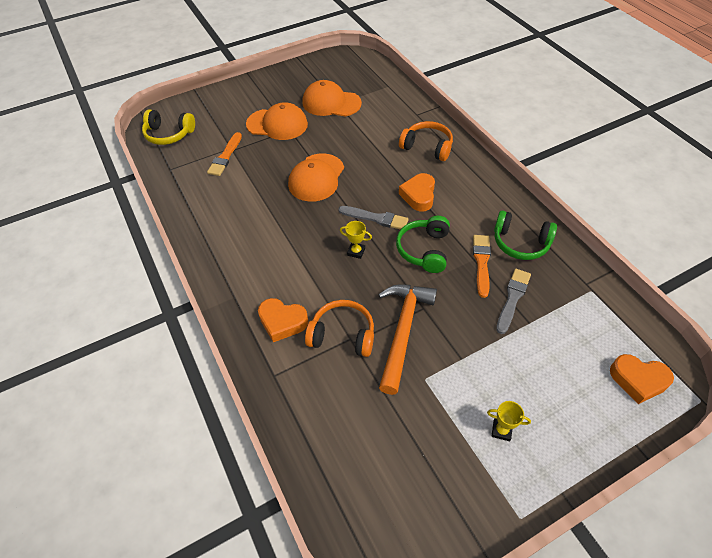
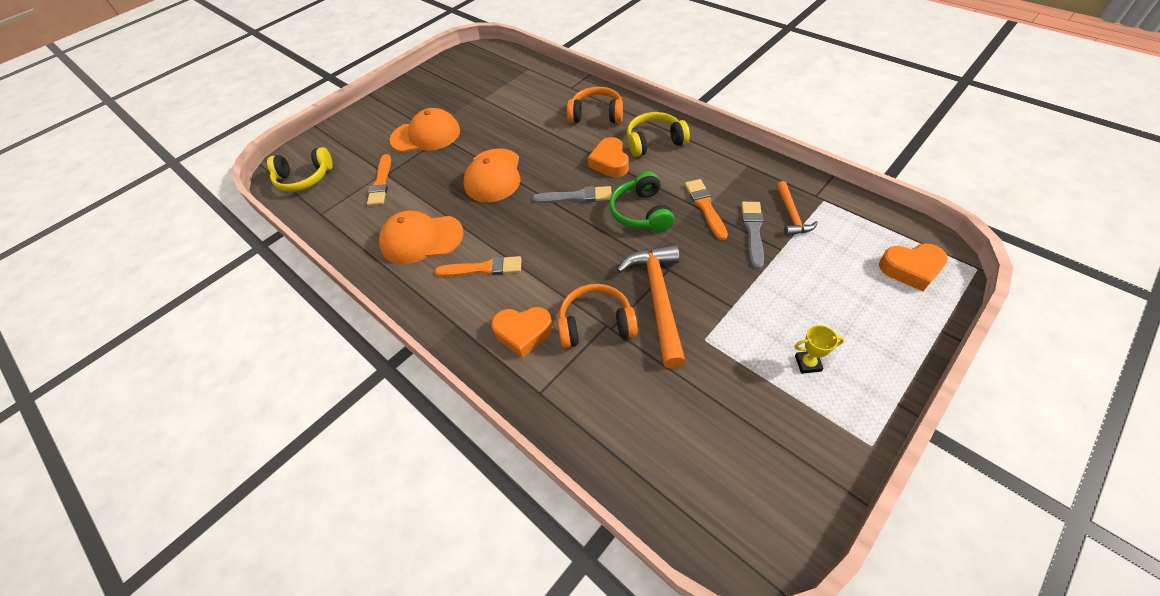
camera: 15 degrees left, 0 degrees up
orange cap [302,80,362,117] -> orange cap moved to [379,211,464,264]
yellow trophy [340,221,372,259] -> none
green headphones [494,210,557,260] -> none
none -> orange brush [435,256,521,277]
none -> yellow headphones [627,112,690,157]
none -> orange hammer [777,181,818,236]

